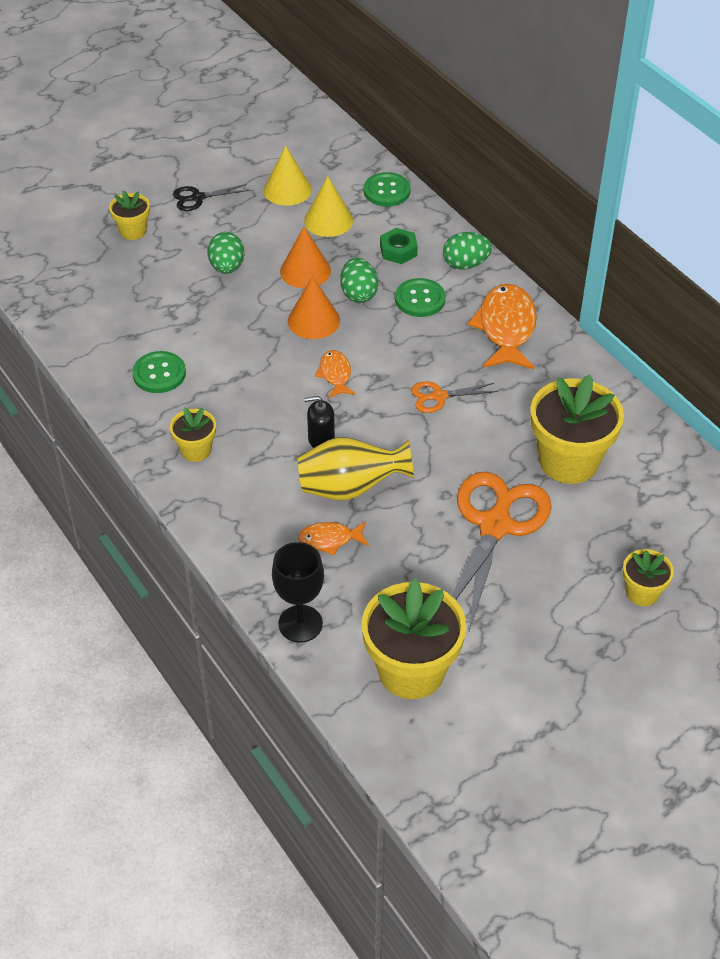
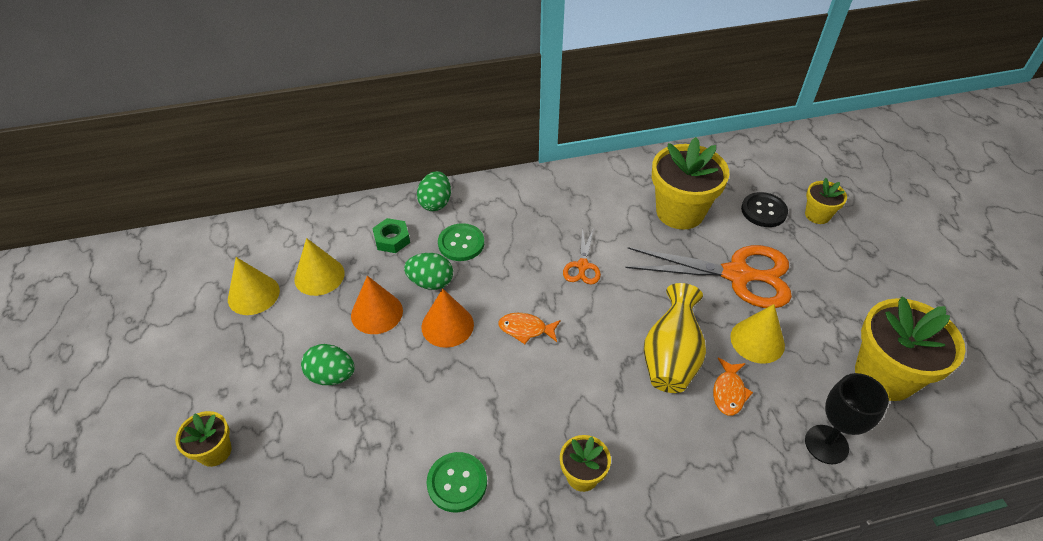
camera: 70 degrees left, 0 degrees up
black scissors [173,184,249,211] -> none
black soap dispenser [304,396,335,448] -> none
green button [364,172,411,207] -> none
orange scissors [451,472,552,631] -> orange scissors turned 150 degrees clockwise [625,245,792,308]
orange fish [467,284,537,369] -> none
none -> yellow cone [730,304,785,364]
none -> black button [741,192,788,227]

